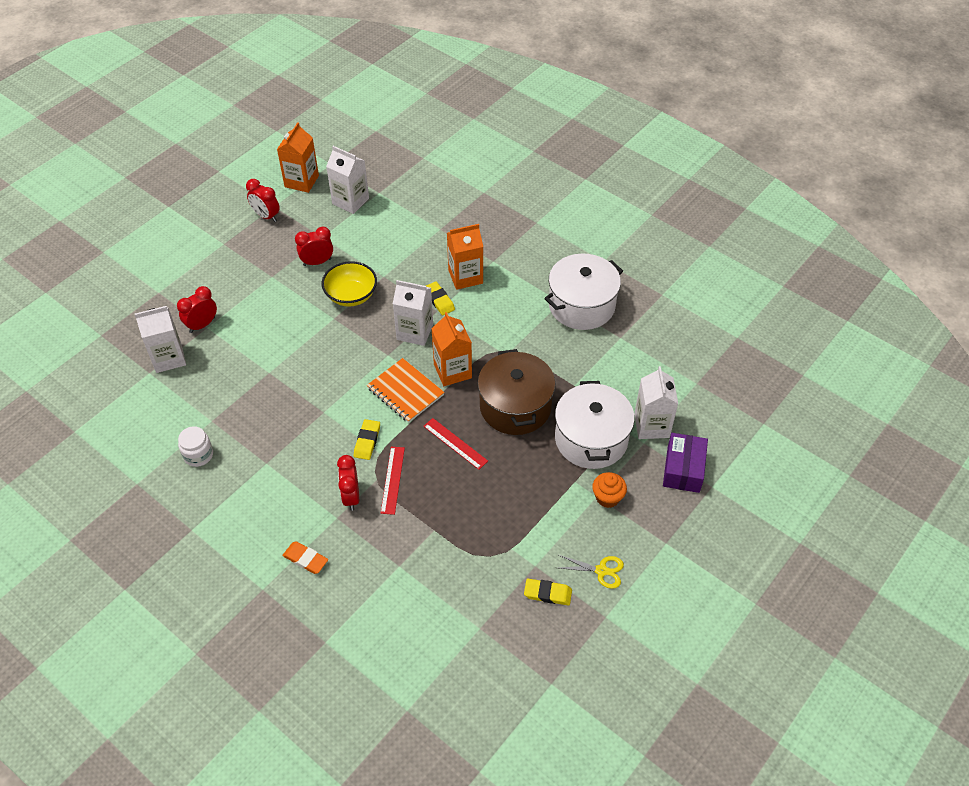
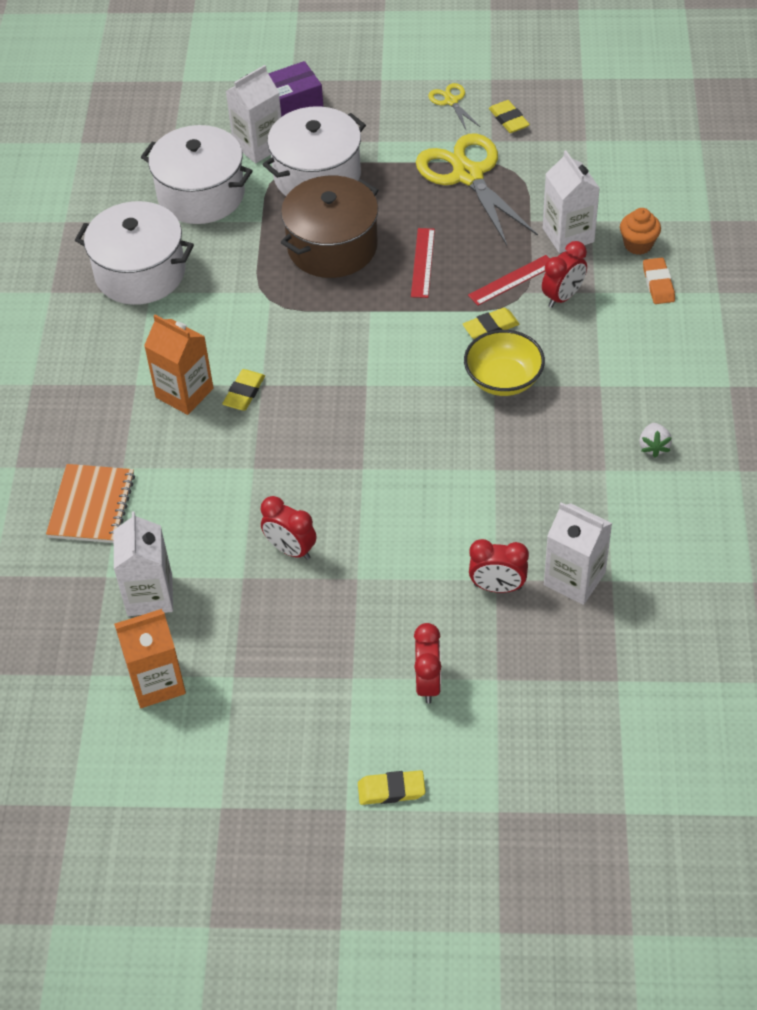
camera: 125 degrees left, 0 degrees up
white jar [178,427,213,467] -> white strawberry [639,423,672,458]
red clock [246,179,280,222] -> red clock moved to [414,623,441,704]
yellow bowl [322,261,377,307] -> yellow bowl moved to [464,330,545,396]
orange notebook [367,358,445,423] -> orange notebook moved to [46,464,135,543]
white carton [393,280,433,346] -> white carton moved to [543,150,600,253]
orange carton [431,312,472,386] -> none
orange cupcake [592,472,627,508] -> orange cupcake moved to [620,208,661,255]
none -> white pot [141,125,253,224]
none -> yellow eraser [358,770,426,805]
none -> yellow scissors [416,134,538,246]

